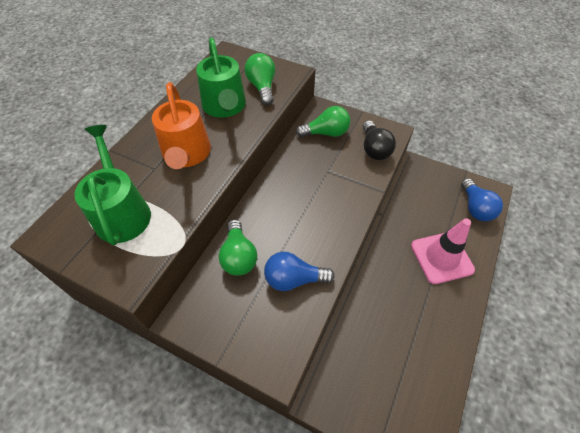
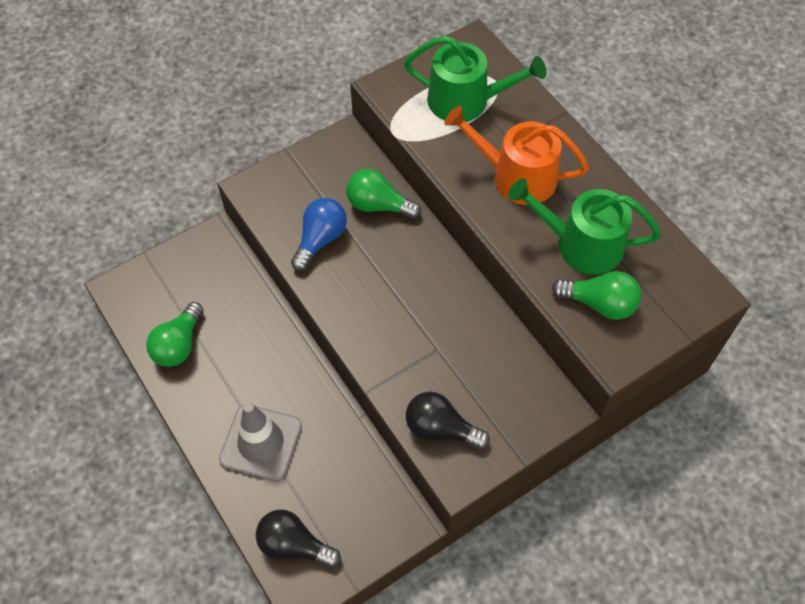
camera: 120 degrees right, 5 degrees up
green light bulb [296,106,350,137] -> green light bulb moved to [146,302,203,367]
pink traffic cone [411,218,475,284] -> grey traffic cone [219,402,302,482]
blue light bulb [461,178,503,221] -> black light bulb [256,509,341,568]

